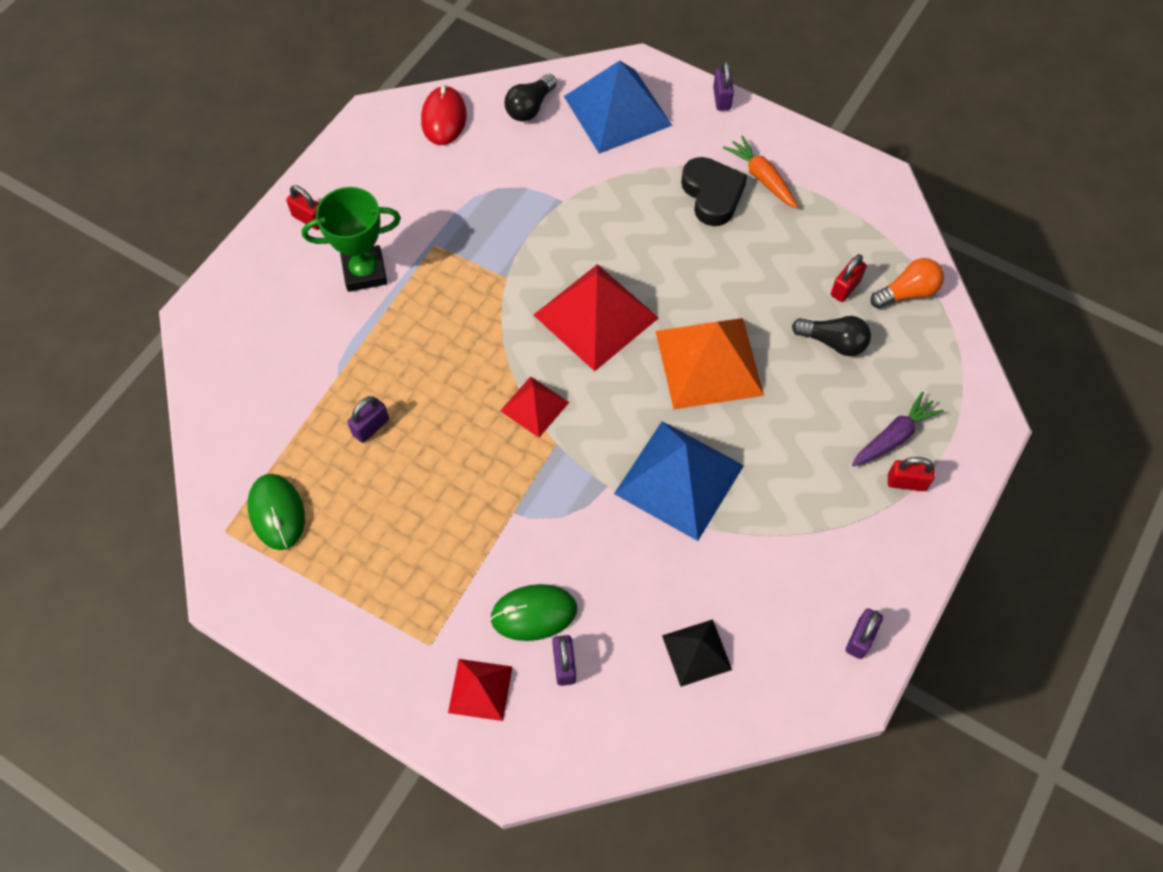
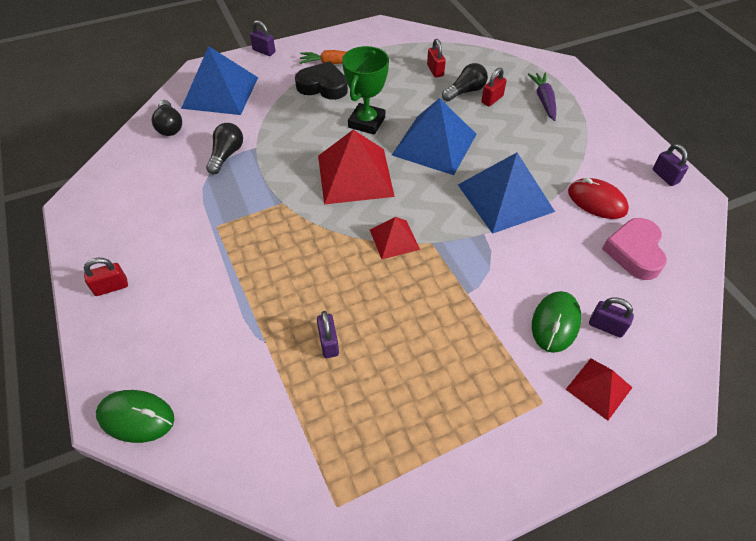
camera: 55 degrees left, 10 degrees down
green mouse [248,474,305,550] -> green mouse moved to [96,390,174,443]
green trophy [302,187,401,292] -> green trophy moved to [342,46,389,135]
red mouse [421,85,467,145] -> red mouse moved to [568,178,629,219]
orange pyramid [656,318,764,409] -> blue pyramid [392,98,477,175]
black pyramid [662,619,732,687] -> pink heart [602,218,667,280]
orange light bulb [871,258,944,309] -> none
red padlock [888,457,934,491] -> red padlock moved to [481,68,507,106]
none -> black light bulb [206,123,243,174]

